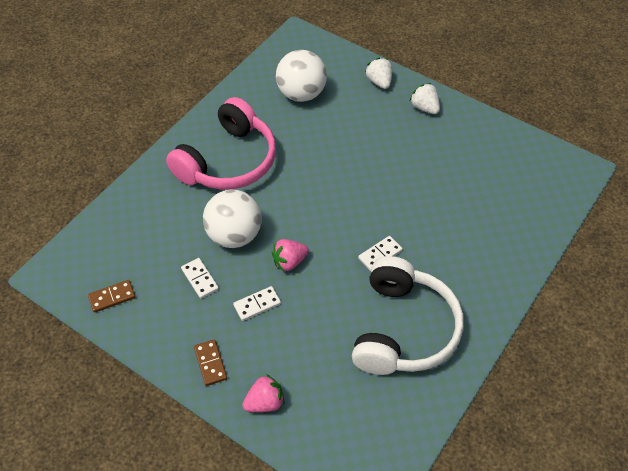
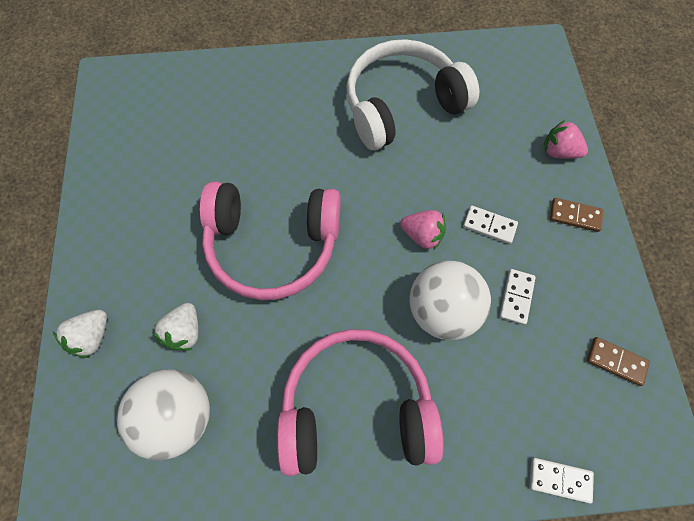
camera: 130 degrees left, 15 degrees up
brown domino [194,339,227,386] -> brown domino turned 75 degrees clockwise [550,198,603,232]
white domino [358,236,403,271] -> white domino moved to [529,458,594,504]
white strawberry [410,83,440,114] -> white strawberry moved to [153,303,199,351]
none -> pink headphones [200,181,341,300]

